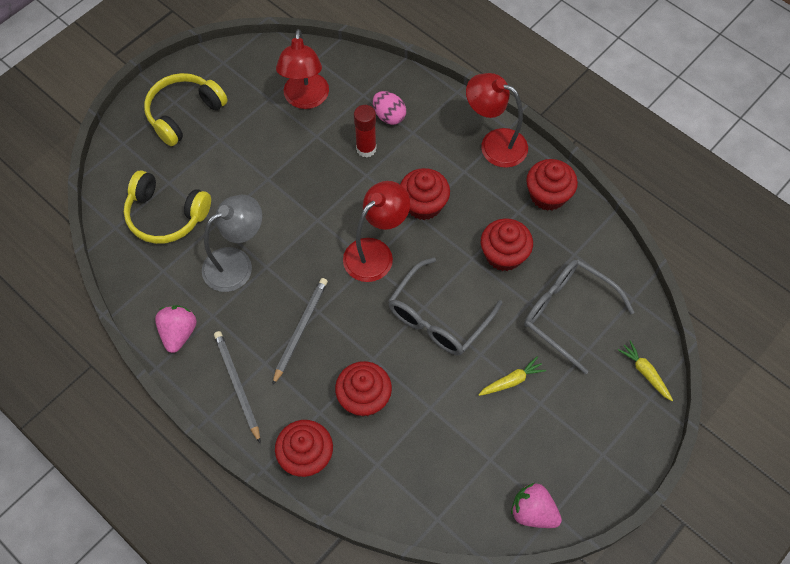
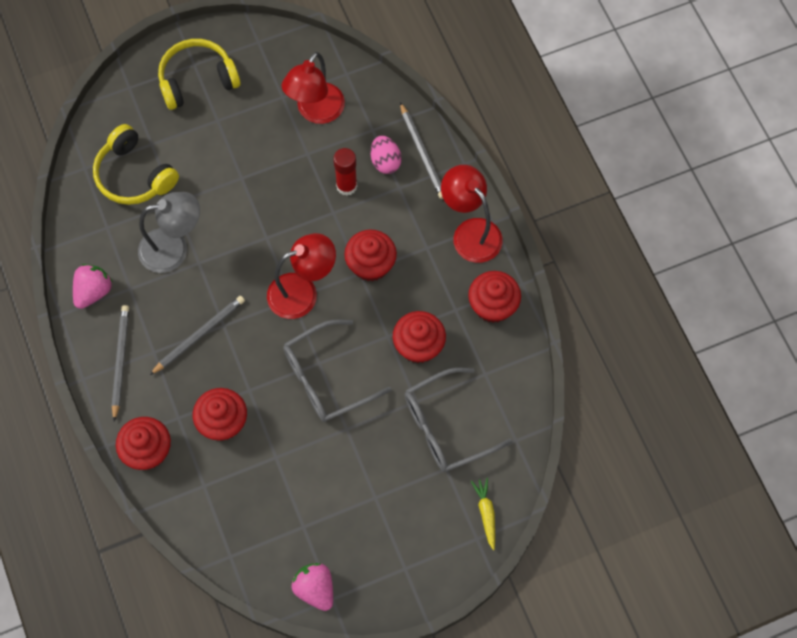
camera: 25 degrees right, 5 degrees up
yellow carrot [478,357,546,396] -> none
grey glasses [524,260,635,374] -> grey glasses turned 90 degrees counterclockwise [405,368,512,472]
none -> grey pencil [400,102,443,199]

